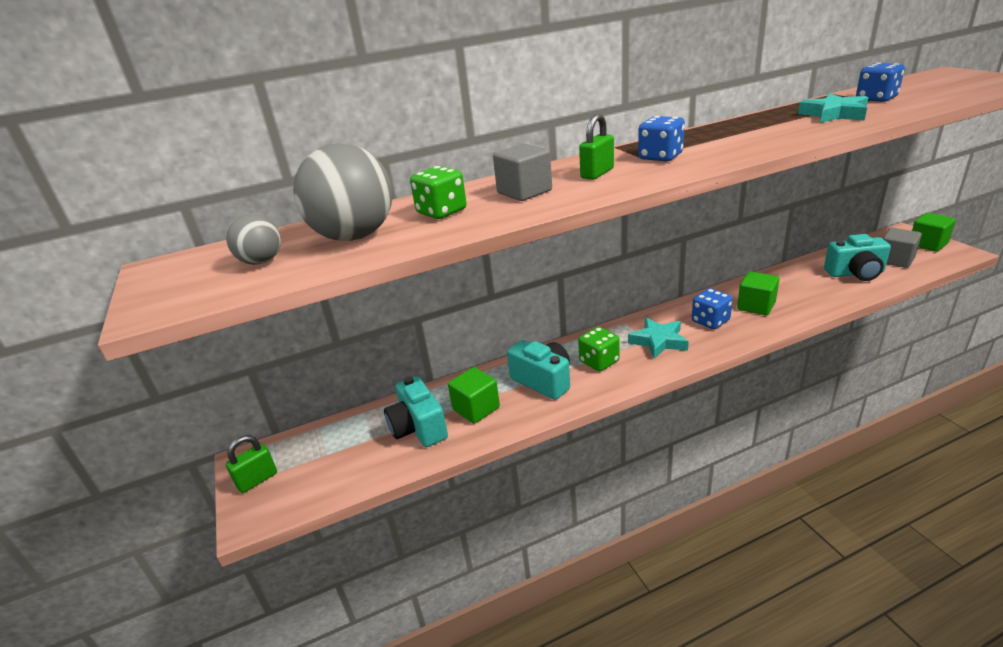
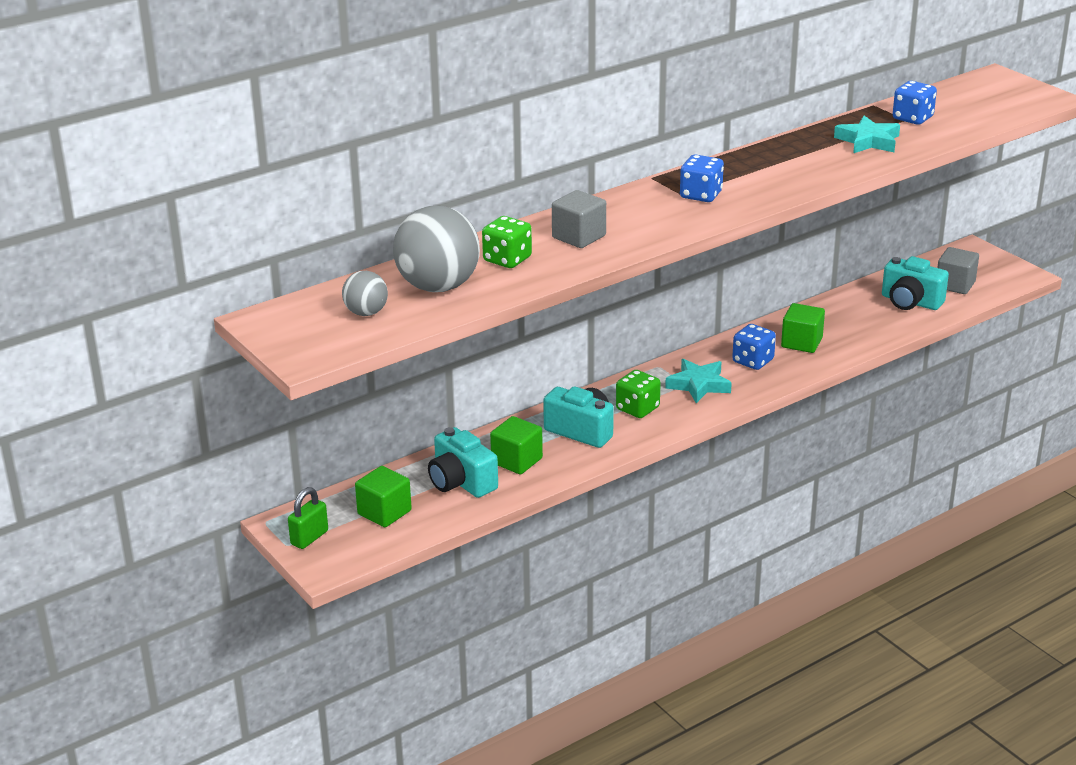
camera: 15 degrees left, 0 degrees up
green padlock [579,114,614,180] -> none
turquoise camera [824,234,891,281] -> turquoise camera turned 45 degrees clockwise [882,256,949,310]
green cube [912,213,956,252] -> green cube moved to [355,466,412,527]

